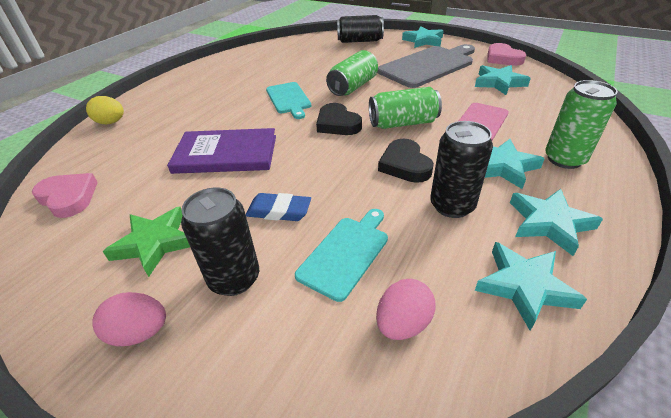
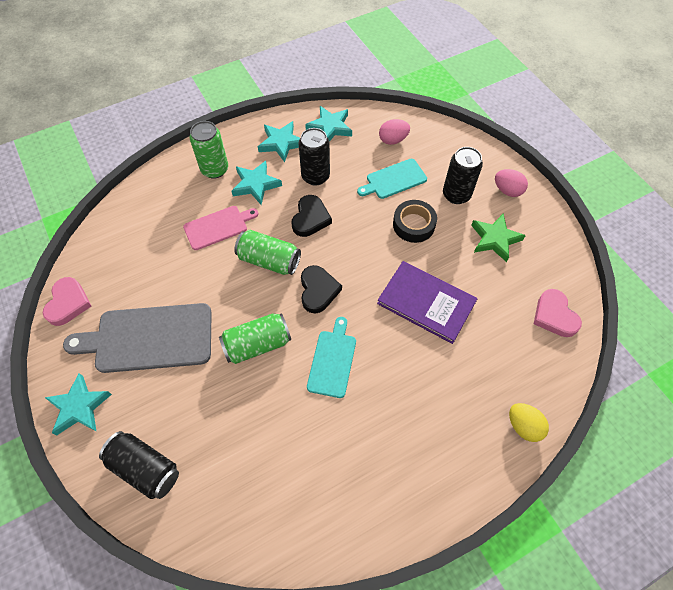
camera: 150 degrees left, 20 degrees up
blue eraser [246,193,311,221] -> black tape [393,200,437,243]
turquoise star [475,65,531,95] -> none

